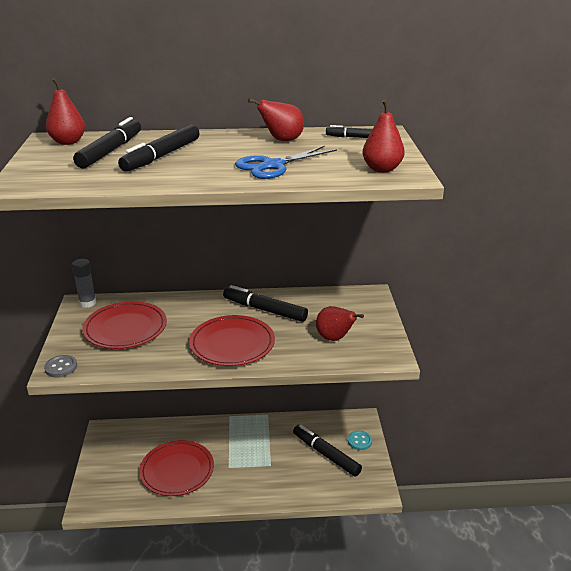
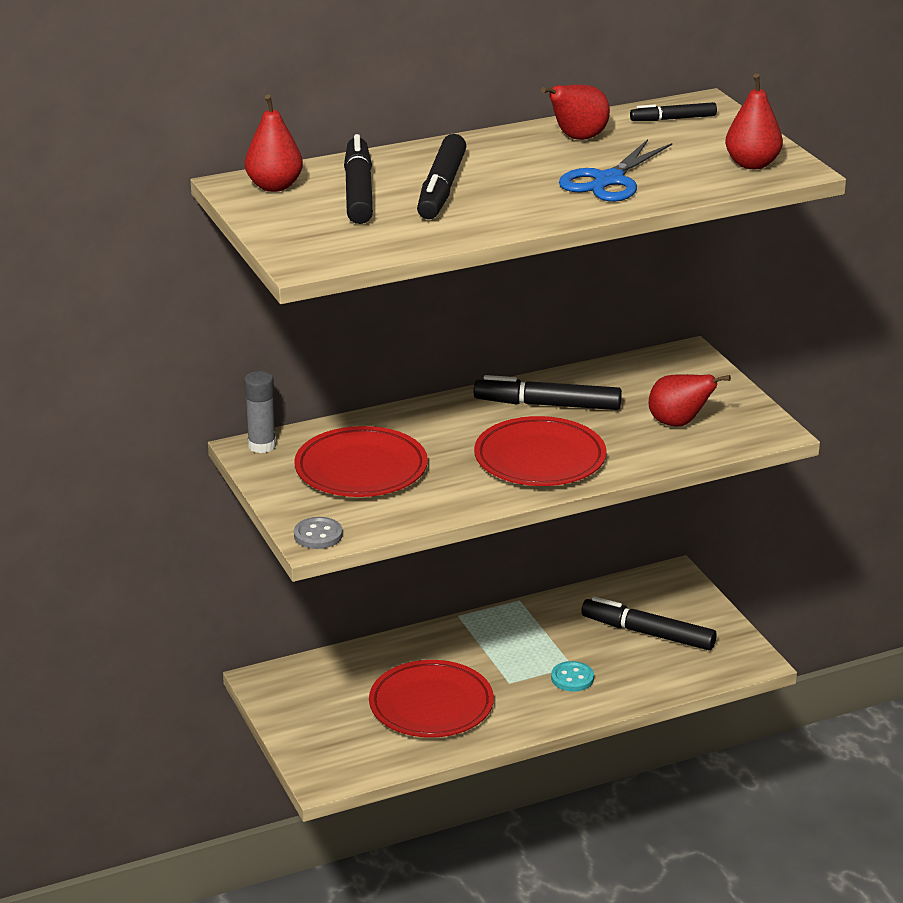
camera: 20 degrees left, 0 degrees up
turquoise button [348,430,372,450] -> turquoise button moved to [551,661,594,691]

